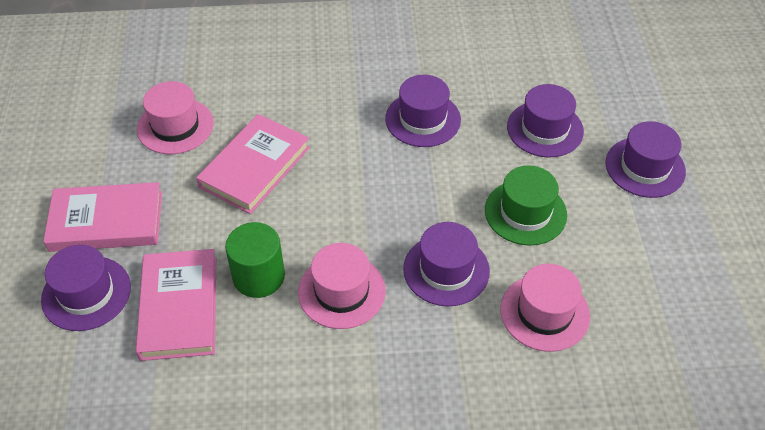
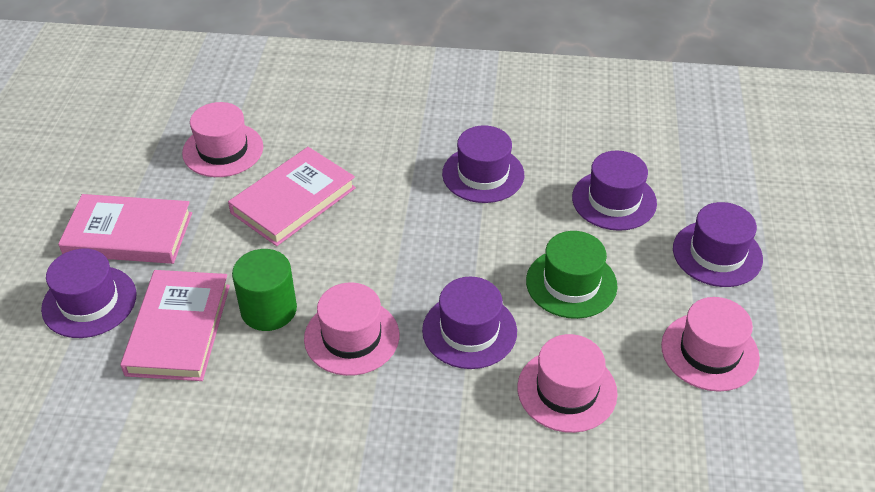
camera: 10 degrees right, 5 degrees down
none -> pink hat [661,297,760,392]

